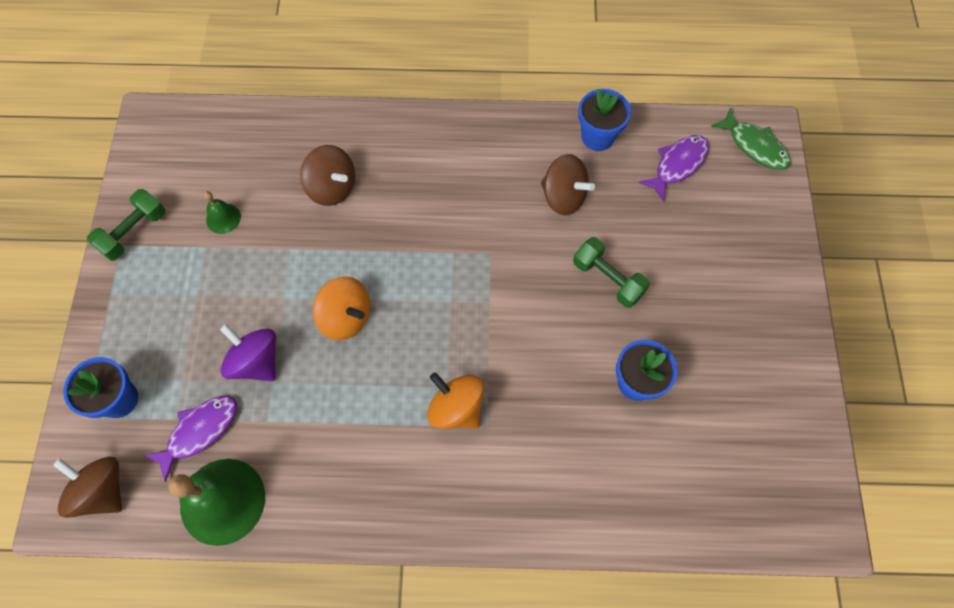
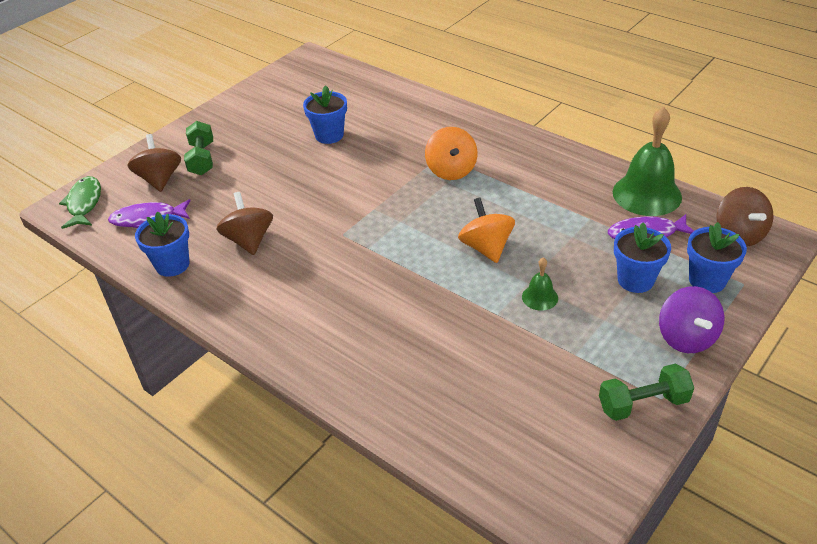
camera: 140 degrees left, 25 degrees down
green bell [203,191,241,234] -> green bell moved to [522,257,558,311]
purple spinning top [220,324,276,381] -> purple spinning top moved to [659,286,724,353]
brown spinning top [300,145,355,206] -> brown spinning top moved to [127,134,181,192]
green dumbbell [573,237,650,308] -> green dumbbell moved to [184,121,213,175]
none -> blue flower pot [614,222,671,293]

